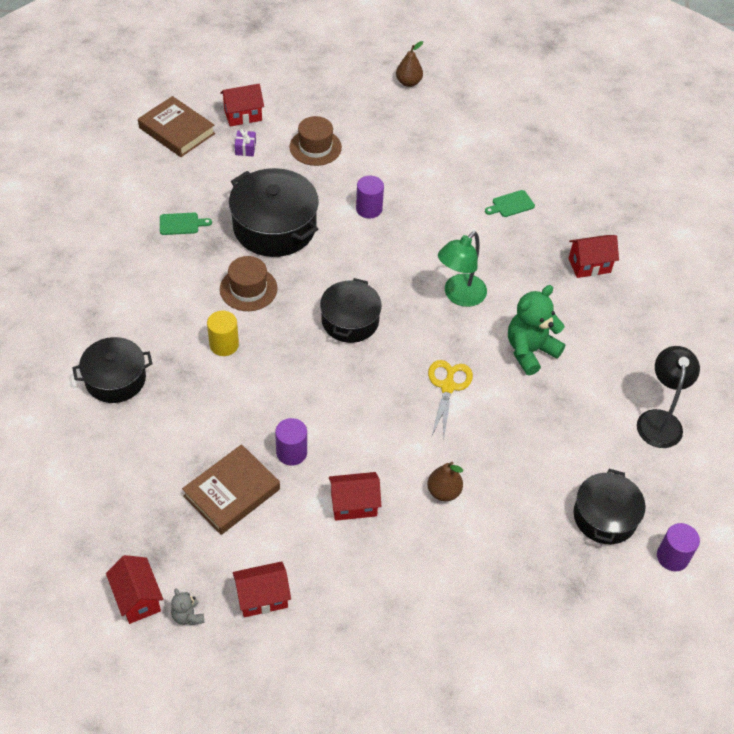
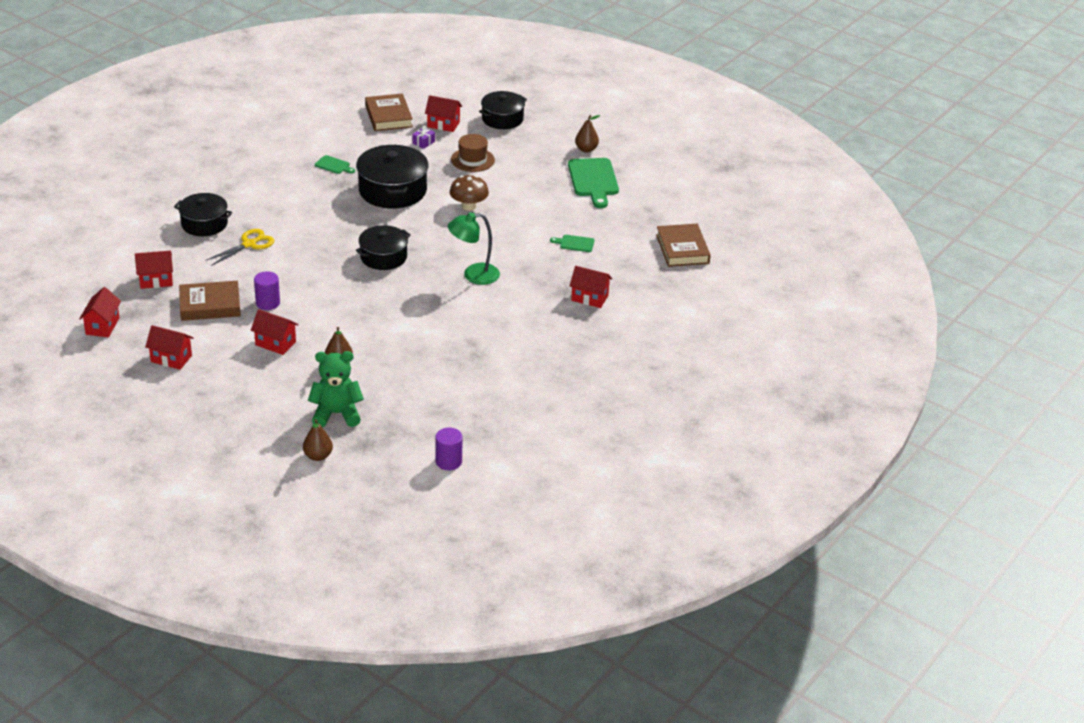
camera: 35 degrees right, 15 degrees down
grey teddy bear [171,589,205,625] -> none
yellow cylinder [207,311,239,356] -> none
brown hat [220,256,278,311] -> none
purple cylinder [356,176,384,219] -> brown mushroom [450,175,489,211]
yellow scissors [428,360,473,438] -> yellow scissors moved to [205,229,274,266]
green teddy bear [508,285,565,375] -> green teddy bear moved to [308,351,364,427]
black pot [574,469,645,544] -> black pot moved to [479,91,527,129]
black lamp [637,346,700,448] -> none
none -> red house [135,251,173,289]
none -> brown pear [303,419,333,461]
none -> green cutting board [568,158,619,208]
none -> brown book [656,224,711,267]

